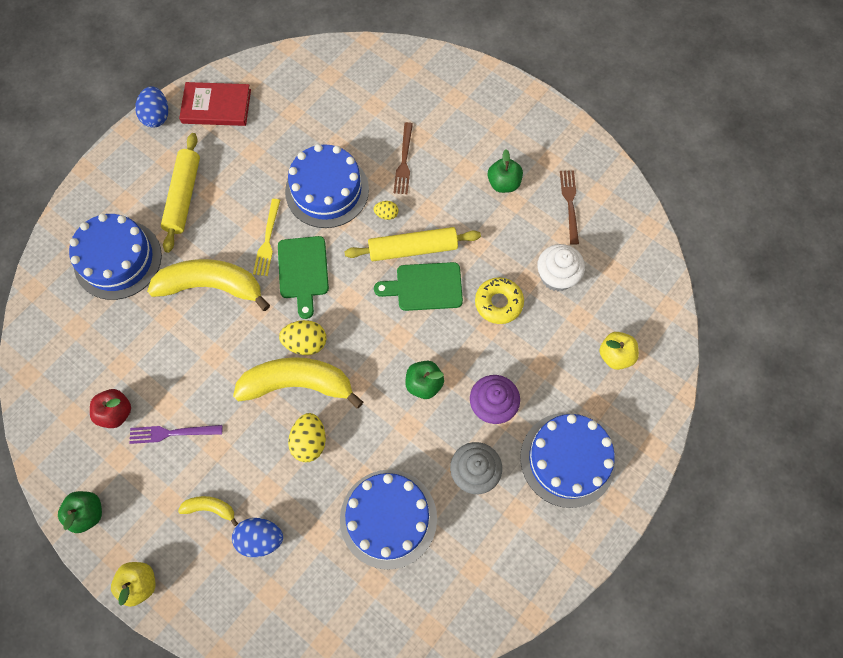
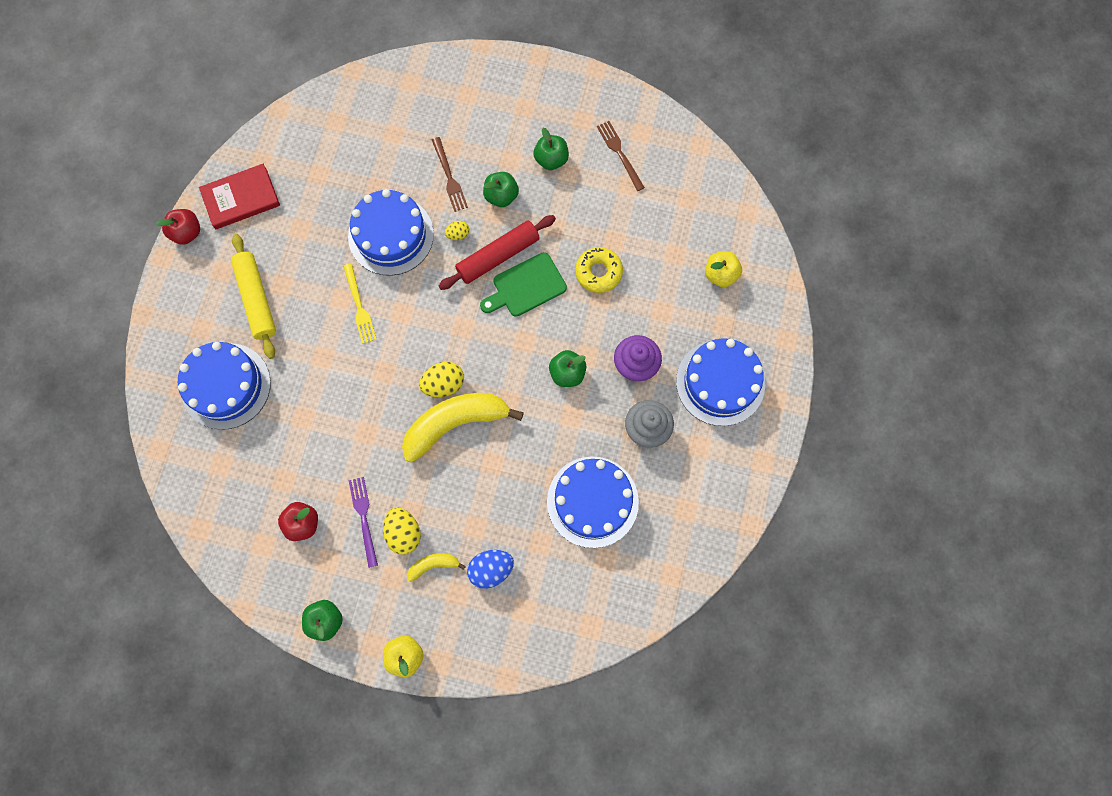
camera: 25 degrees left, 5 degrees up
purple fork [129,425,222,444] -> purple fork turned 105 degrees clockwise [349,477,378,568]
blue egg [135,87,168,127] -> red apple [156,209,200,245]
yellow banana [147,259,270,311] -> none
green cutting board [278,236,329,319] -> none
yellow egg [288,413,326,462] -> yellow egg moved to [383,507,421,555]
yellow rolling pin [344,227,481,261] -> red rolling pin [439,215,556,290]
white cupcake [537,244,585,291] -> none
none -> green apple [483,172,519,207]

